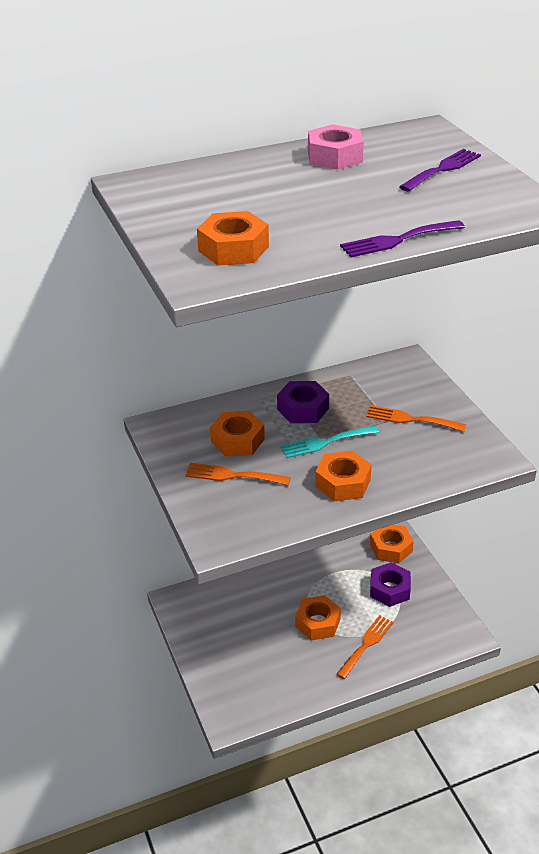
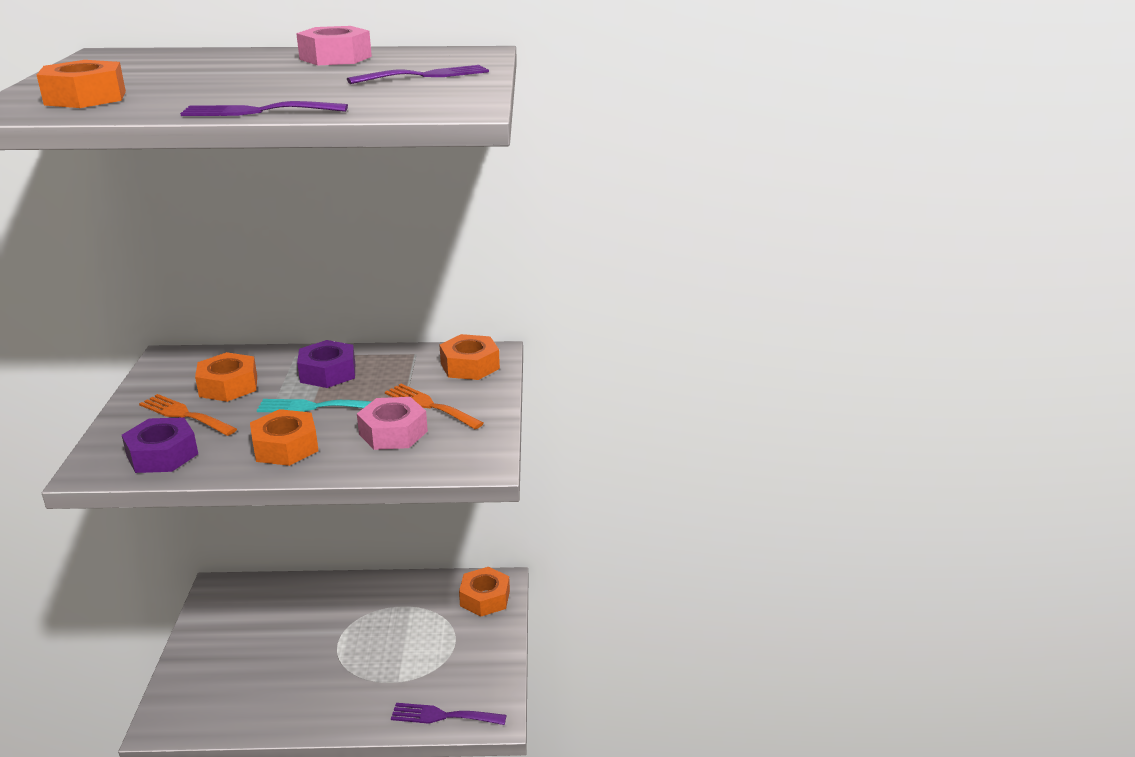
camera: 20 degrees right, 10 degrees down
orange nut [295,595,341,640] -> orange nut moved to [440,334,500,380]
orange fork [336,615,393,679] -> none
purple nut [370,562,411,607] -> purple nut moved to [122,417,198,473]
none -> pink nut [357,397,428,450]
none -> purple fork [391,703,507,725]

